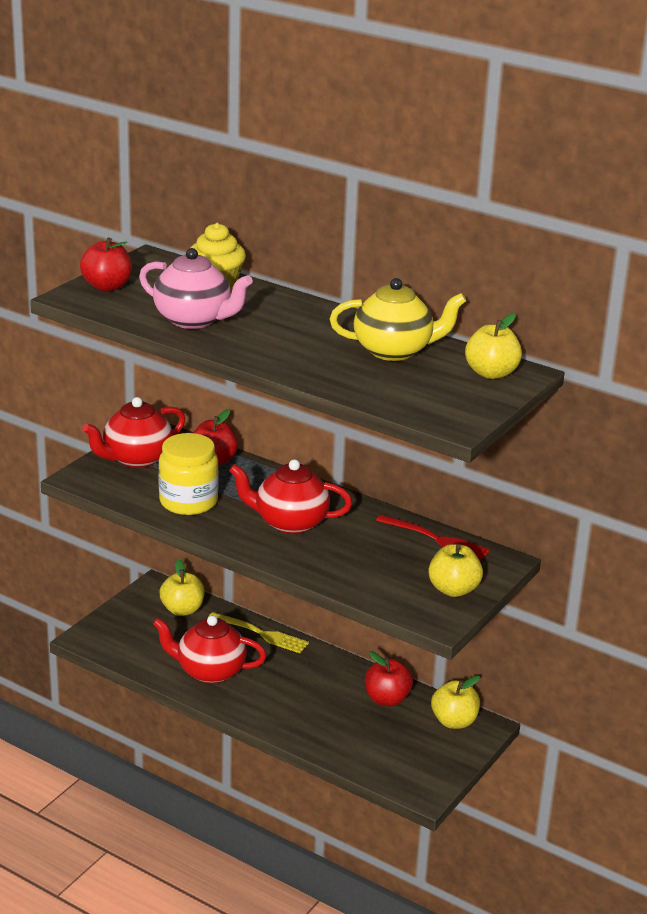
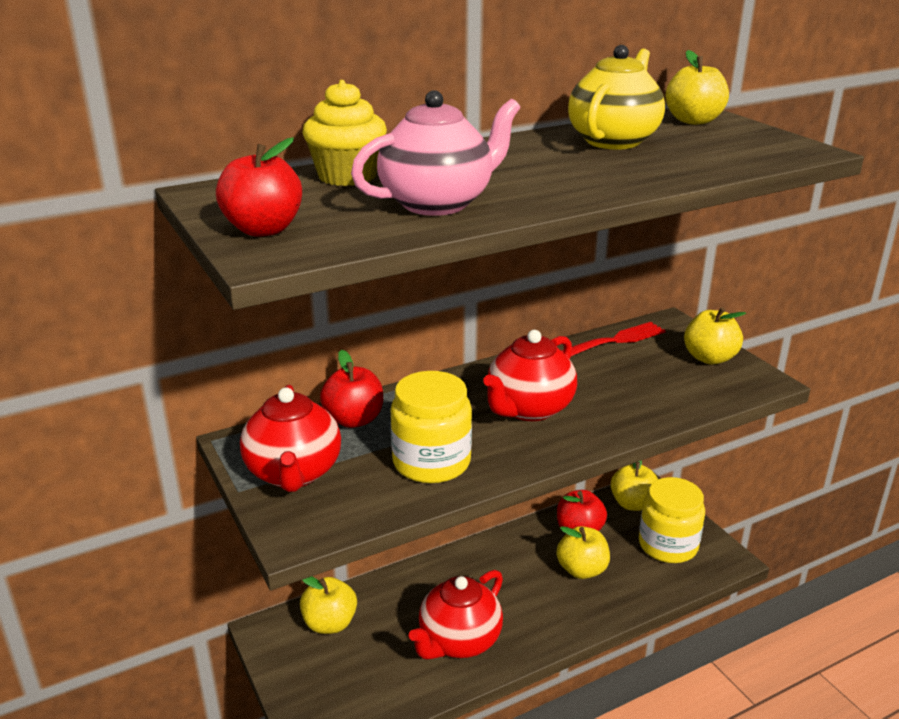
camera: 60 degrees left, 0 degrees up
yellow fork [209,612,309,653] -> none
none -> yellow apple [557,526,610,579]
none -> yellow jar [639,477,705,563]

